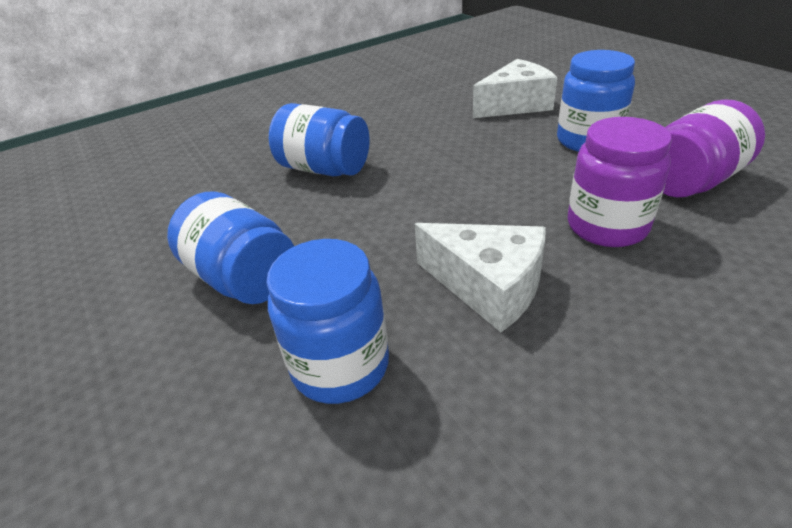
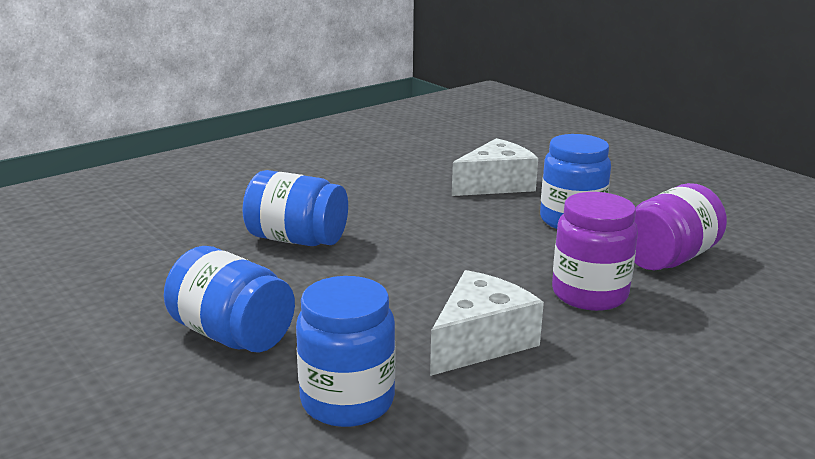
camera: 10 degrees left, 15 degrees down
white cheese [415,223,546,332] -> white cheese turned 75 degrees counterclockwise [430,270,544,376]

